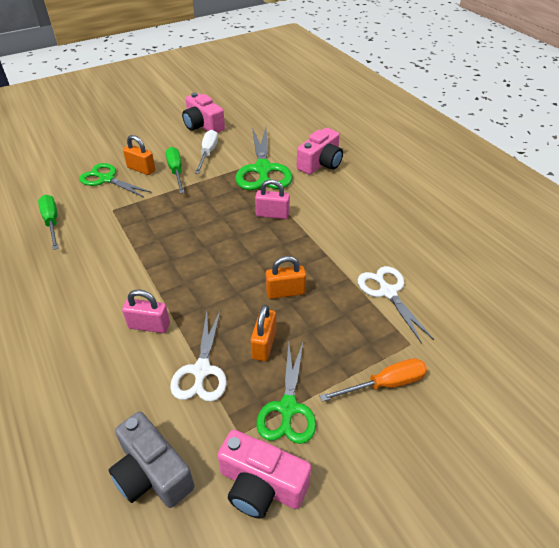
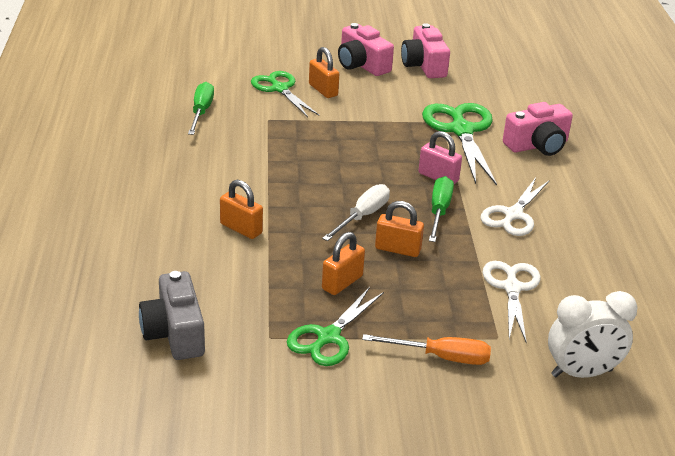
camera: 25 degrees right, 10 degrees down
pink padlock [122,290,170,333] -> orange padlock [220,180,263,239]
green screwdriver [166,147,185,193] -> green screwdriver moved to [429,176,454,242]
white scissors [170,309,227,402] -> white scissors moved to [481,178,550,236]
white screwdriver [195,130,218,174] -> white screwdriver moved to [322,184,390,241]
pink camera [217,430,311,519] -> pink camera moved to [338,23,394,76]
green scissors [235,127,292,190] -> green scissors turned 150 degrees clockwise [422,103,497,186]
none -> white clock [548,291,637,378]

